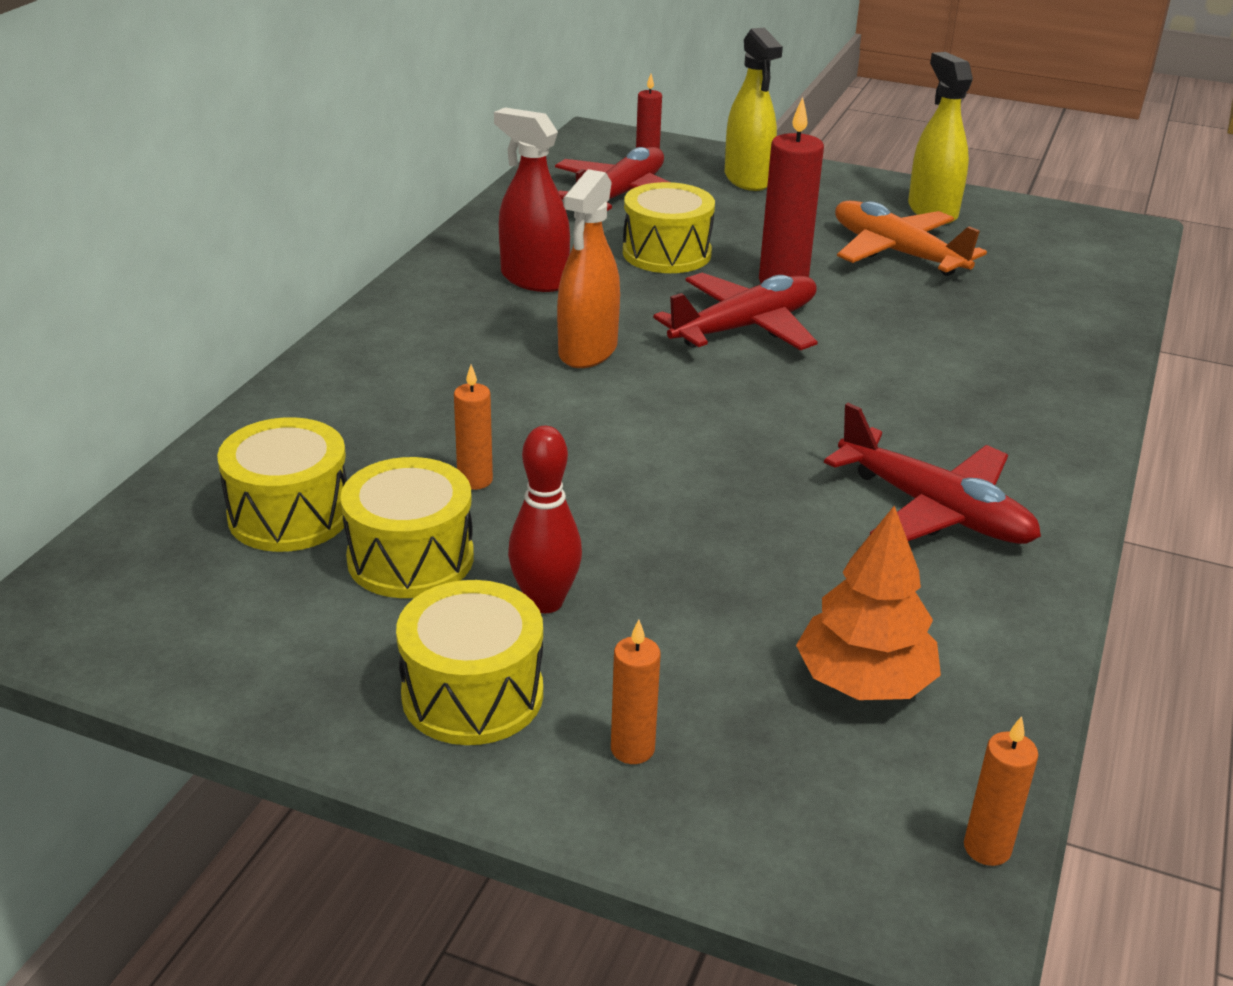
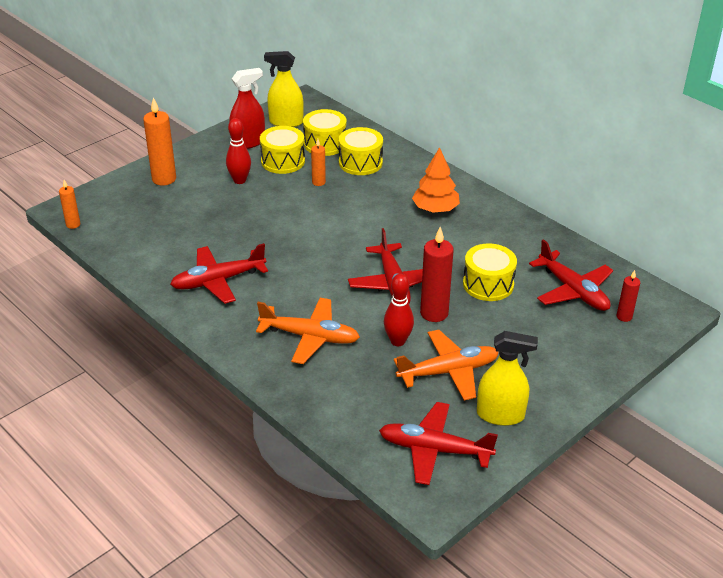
camera: 115 degrees right, 5 degrees up
yellow drum [396,580,543,745] -> yellow drum moved to [339,127,383,175]
red spray bottle [494,108,570,292] -> red spray bottle moved to [229,68,265,149]
orange spray bottle [557,169,620,368] -> none
orange candle [611,619,661,764] -> orange candle [143,97,176,186], size x1.79
yellow spray bottle [725,28,783,191] -> yellow spray bottle moved to [264,51,304,127]
orange tree [796,506,941,700] -> orange tree moved to [412,147,460,213]
none -> orange plane [256,298,360,364]
none -> red plane [379,402,498,485]
none -> red bowling pin [384,274,414,346]

